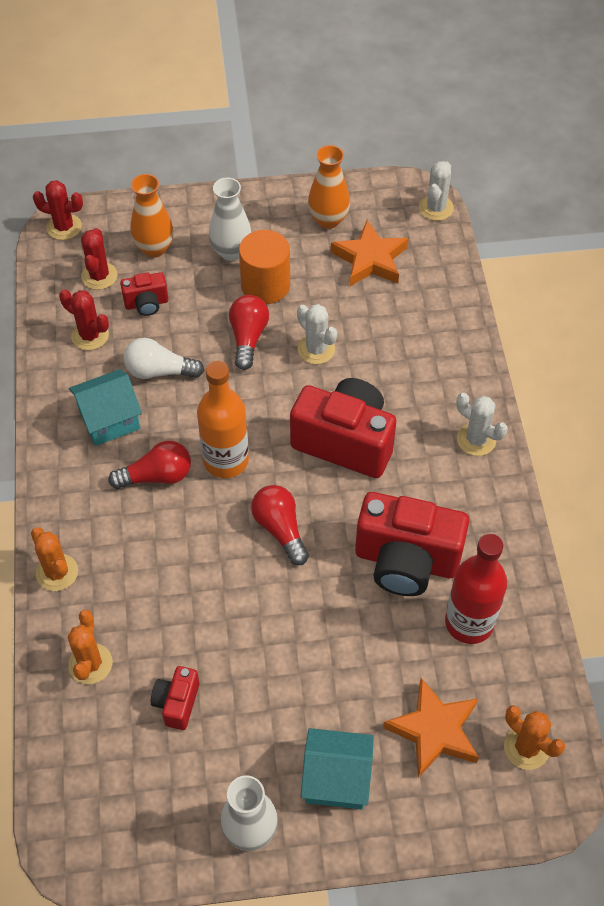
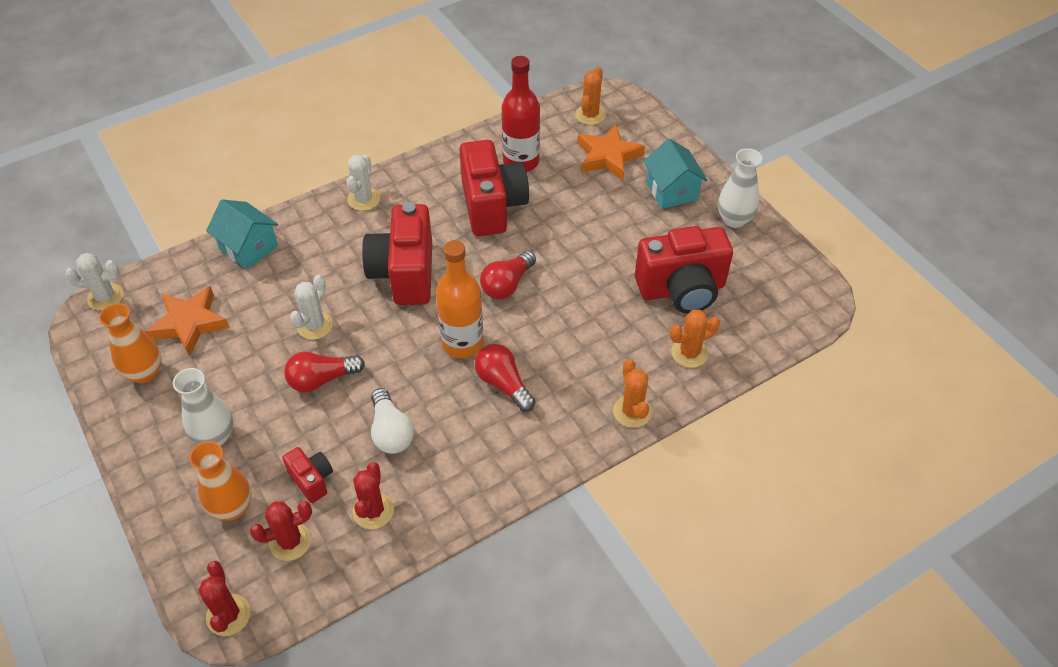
camera: 115 degrees left, 5 degrees down
orange cactus [31,527,78,591] -> orange cactus turned 45 degrees counterclockwise [613,359,652,428]
turquoise house [69,369,142,446] -> turquoise house moved to [206,199,278,269]
red camera [151,666,199,730] -> red camera [635,226,733,313], size x2.08
orange cylinder [239,230,290,304] -> none

